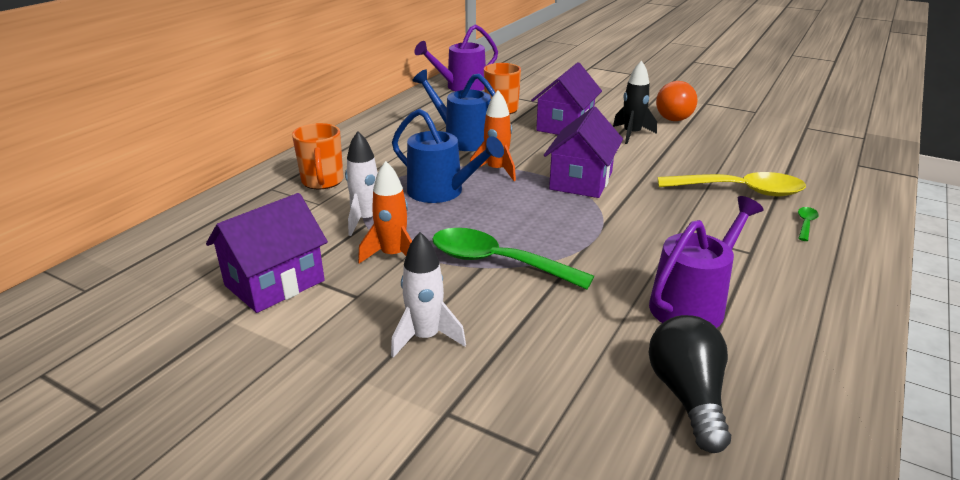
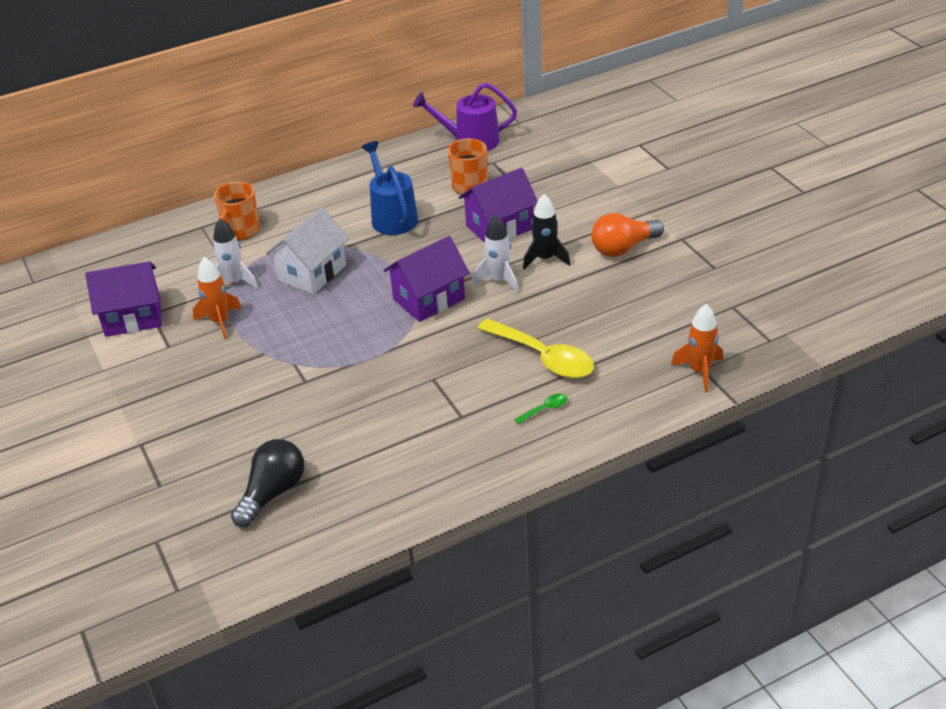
camera: 35 degrees right, 10 degrees up
white rocket [391,232,466,358] -> white rocket moved to [472,215,518,293]
blue watering can [392,109,504,203] -> white house [266,207,349,294]
green spoon [432,228,594,290] -> none
orange rocket [470,90,516,181] -> orange rocket moved to [671,304,723,393]
purple watering can [649,196,764,328] -> none

